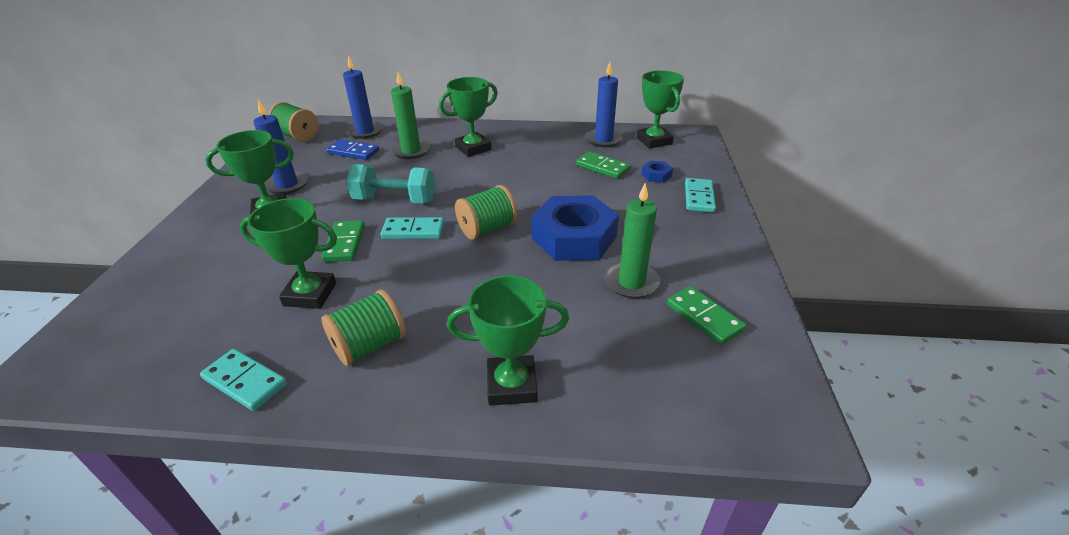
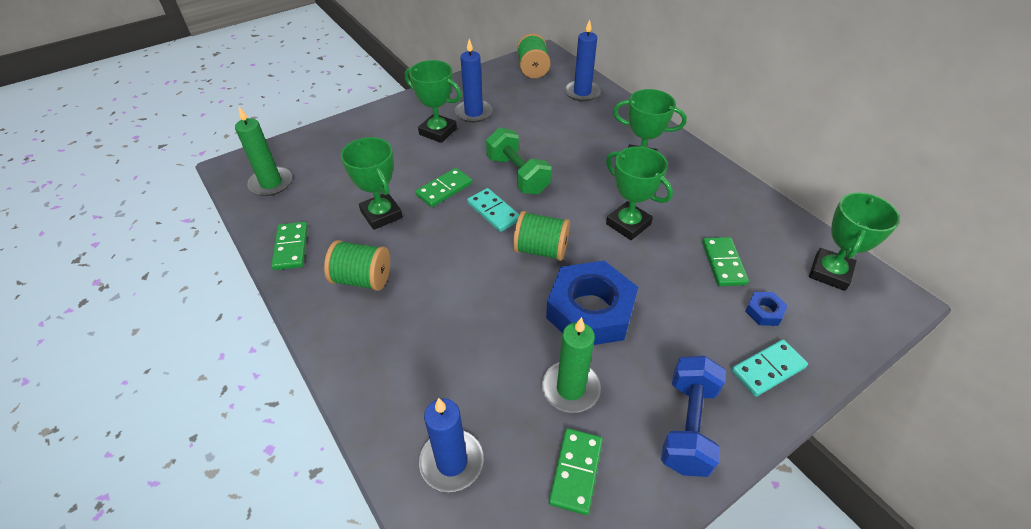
camera: 50 degrees right, 10 degrees up
turquoise domino [200,349,287,411] -> green domino [271,222,308,270]
blue domino [326,139,379,160] -> none
turquoise dumbbell [346,164,435,203] -> green dumbbell [486,127,551,195]
green candle [391,72,430,159] -> green candle moved to [235,107,292,196]
green trophy [447,275,569,406] -> green trophy moved to [606,146,673,240]
blue candle [585,62,623,147] -> blue candle moved to [419,398,484,492]
none -> blue dumbbell [661,356,726,477]

